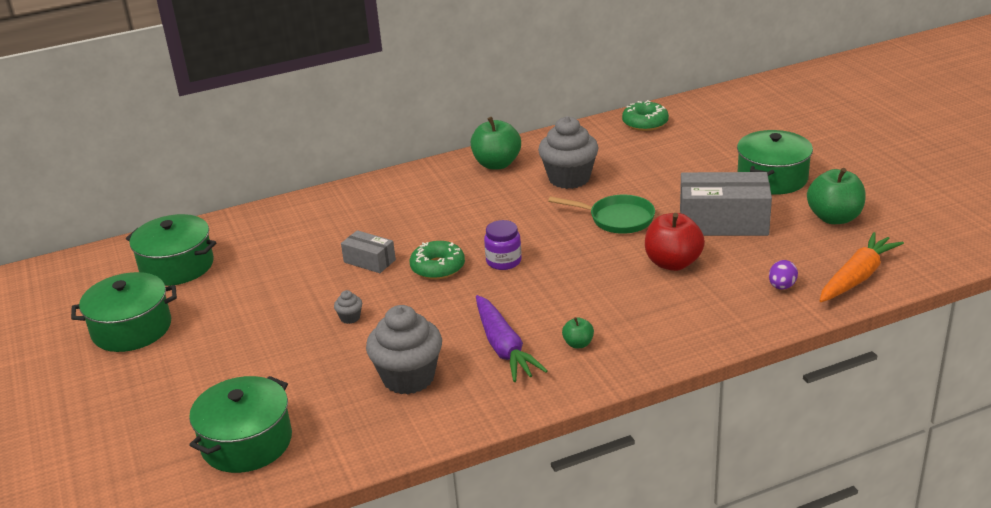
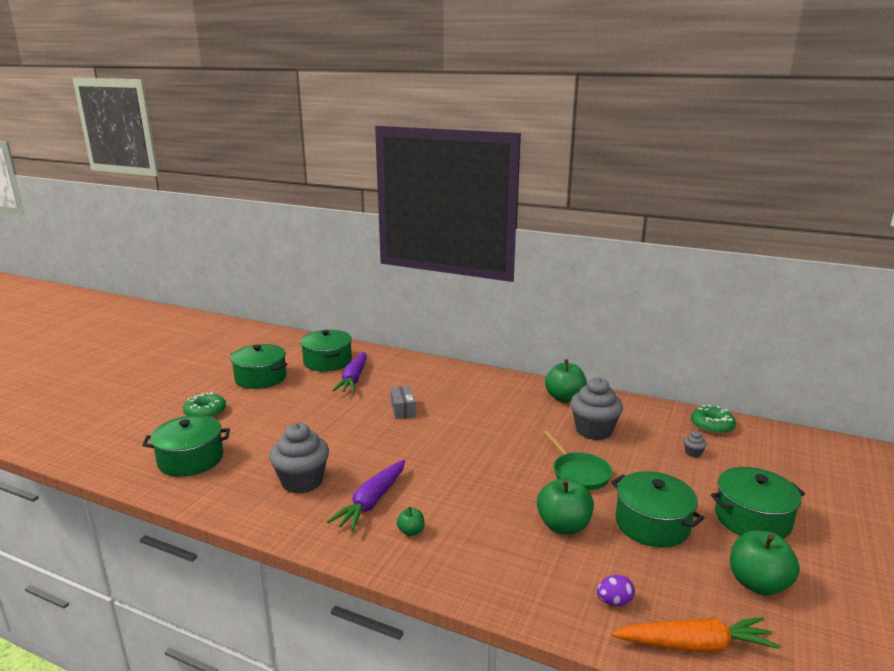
camera: 45 degrees right, 10 degrees down
grey cupcake [334,290,362,324] -> grey cupcake moved to [684,431,707,458]
green donut [410,241,465,279] -> green donut moved to [183,392,226,418]
purple jar [484,220,522,270] -> none
red apple [645,213,705,271] -> green apple [537,478,594,534]
grey box [680,172,772,236] -> green pot [611,471,704,548]
none -> purple carrot [332,352,367,393]

